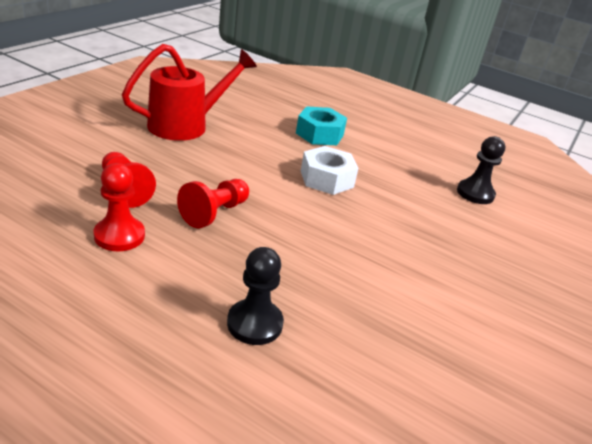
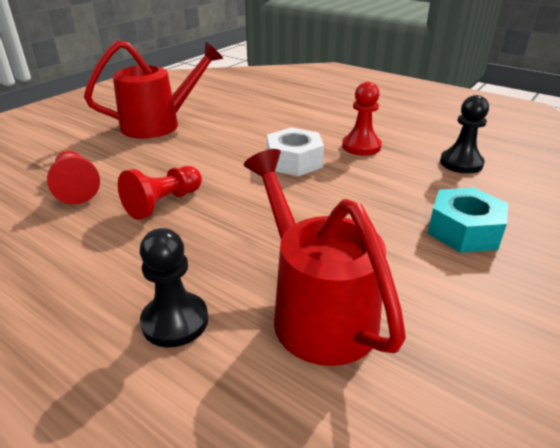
camera: 10 degrees right, 0 degrees up
red pawn [93,163,145,251] -> red pawn moved to [342,82,382,156]
turquoise nut [296,106,347,145] -> turquoise nut moved to [427,188,508,253]
none -> red watering can [244,149,406,366]

